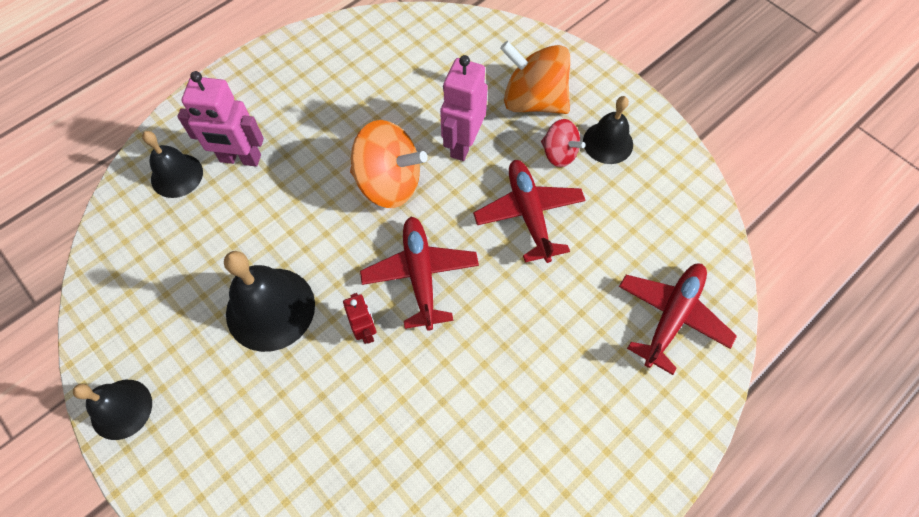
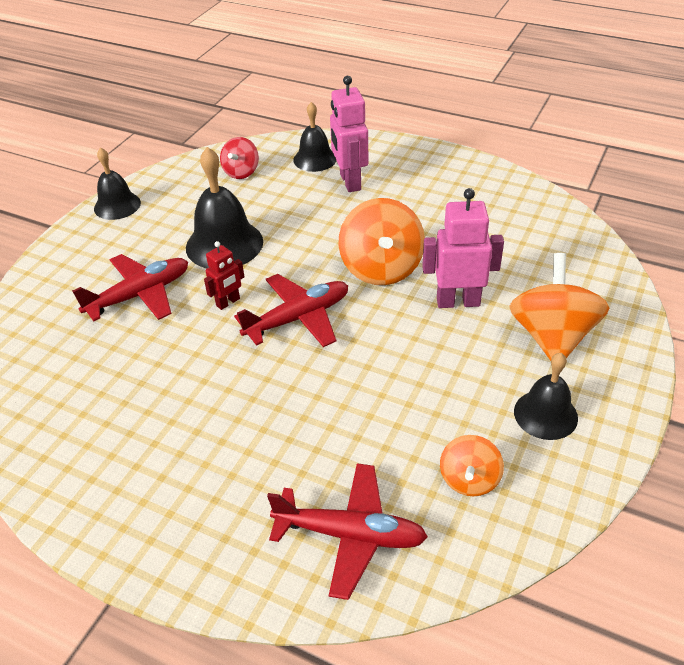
camera: 70 degrees right, 20 degrees down
red plane [473,160,586,263] -> red plane moved to [72,254,188,321]
red spinning top [541,119,586,167] -> red spinning top moved to [220,137,259,179]
none -> orange spinning top [440,435,504,496]

